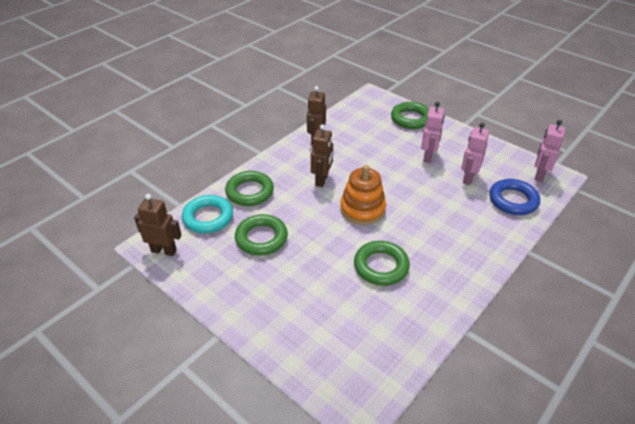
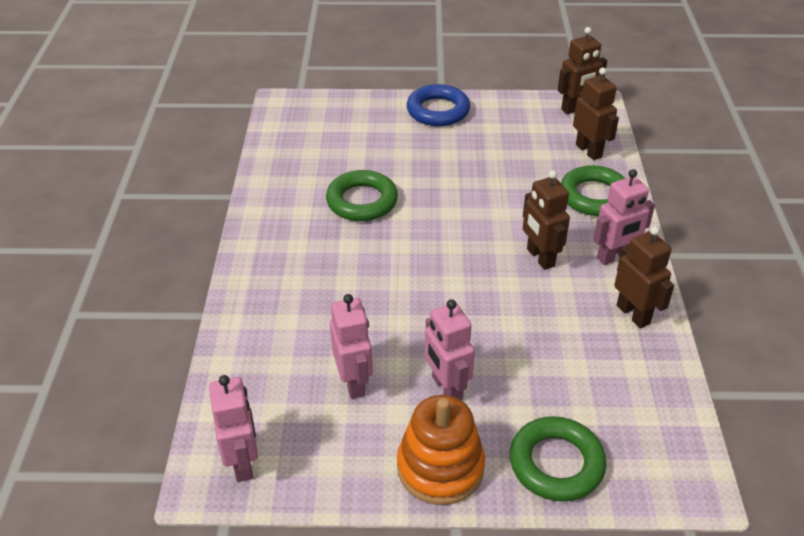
camera: 140 degrees right, 0 degrees up
turquoise ring [182,195,233,233] -> brown robot [573,67,619,160]
green ring [235,214,288,256] -> none
orange stacking toy [340,165,386,225] -> orange stacking toy moved to [397,395,485,505]
blue ring [489,179,540,215] -> blue ring moved to [407,84,470,126]
none -> pink robot [593,169,655,265]

